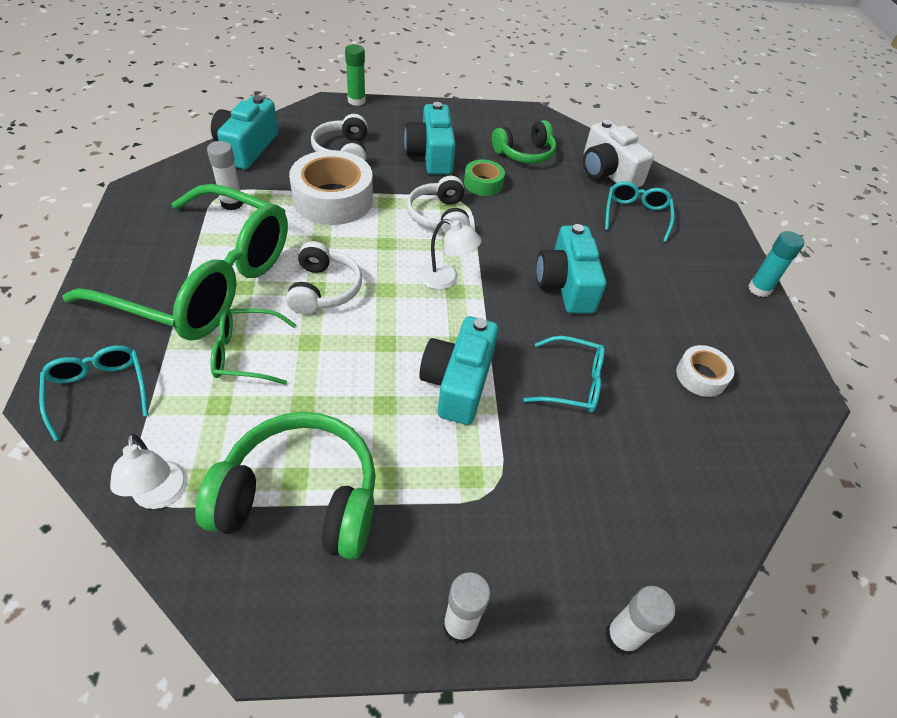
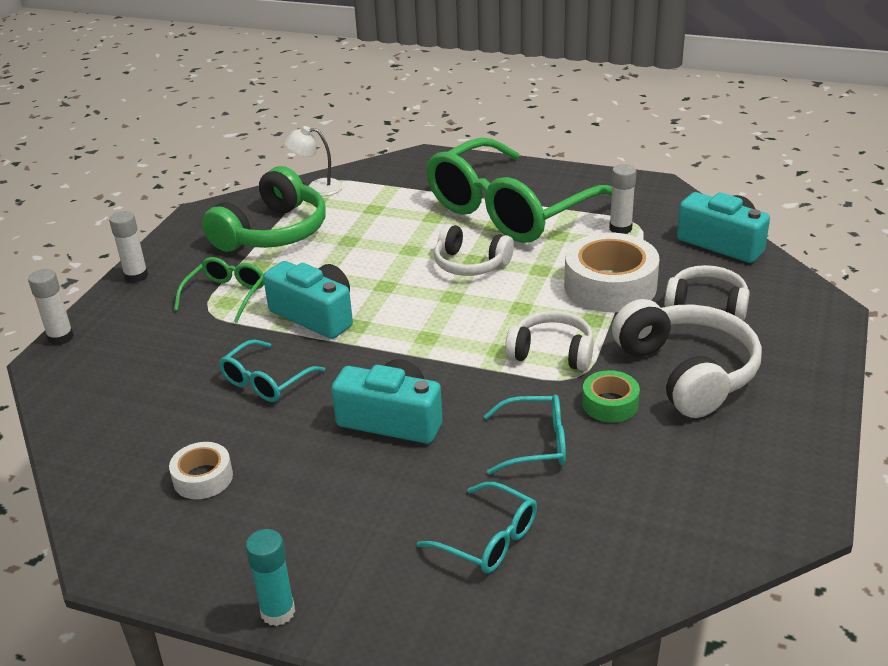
camera: 120 degrees right, 15 degrees down
turquoise glasses [39,345,149,441] -> turquoise glasses moved to [484,395,566,474]
green glasses [210,309,296,385] -> green glasses moved to [174,257,264,323]
green glue stick [345,44,366,106] -> none
turquoise camera [404,102,456,175] -> white headphones [612,299,762,418]
white lamp [419,219,482,290] -> none
green headphones [492,120,556,164] -> none
white camera [583,120,654,187] -> none

